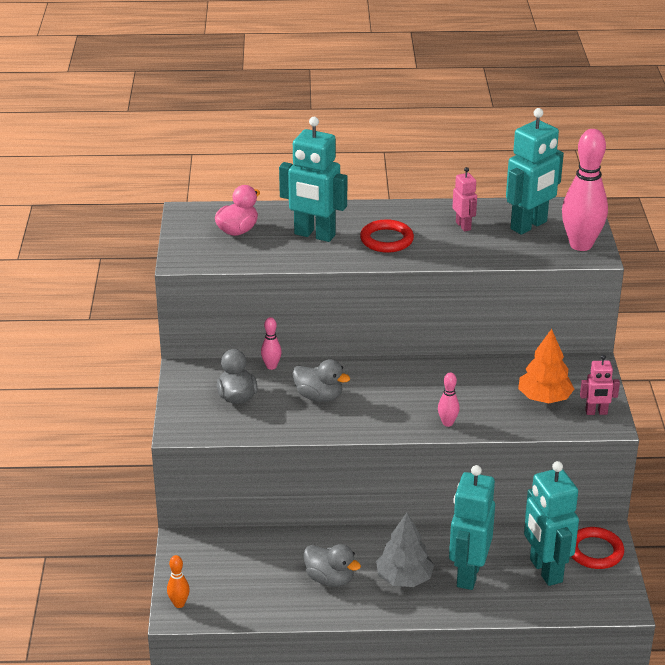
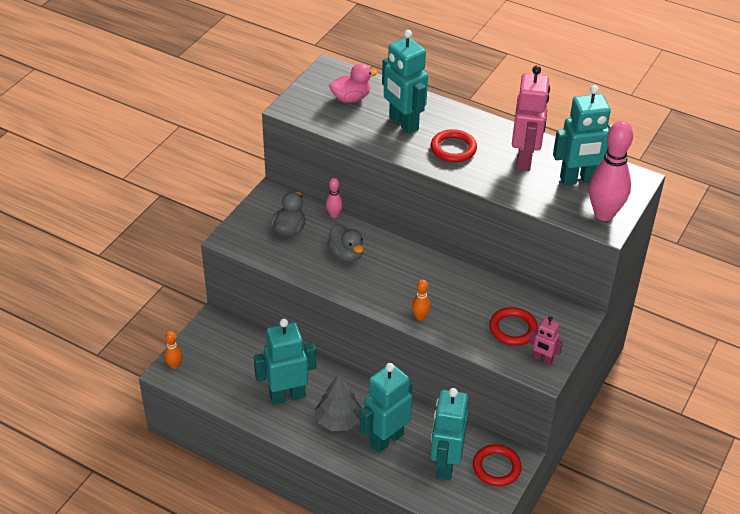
camera: 30 degrees right, 10 degrees up
grey duck [304,544,361,587] -> turquoise robot [254,319,316,405]
pink bowling pin [438,373,460,427] -> orange bowling pin [412,279,430,321]
pink robot [452,167,477,232] -> pink robot [512,66,550,171], size x1.94
orange tree [518,329,574,403] -> red ring [489,307,538,346]

